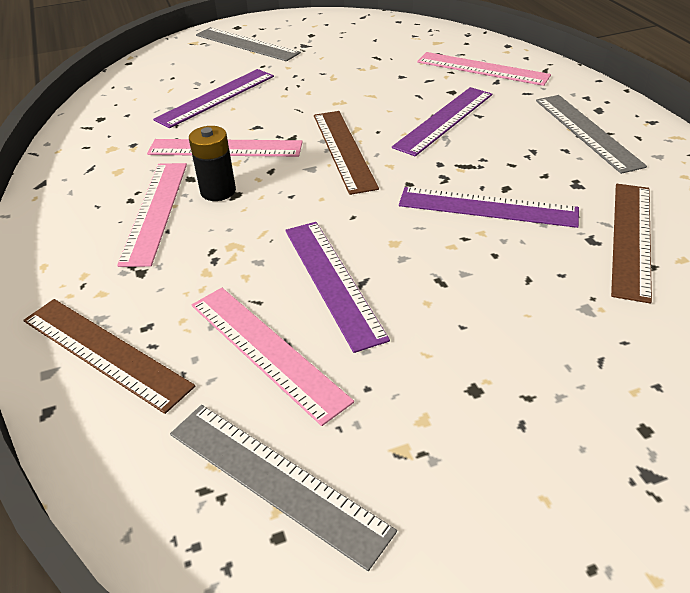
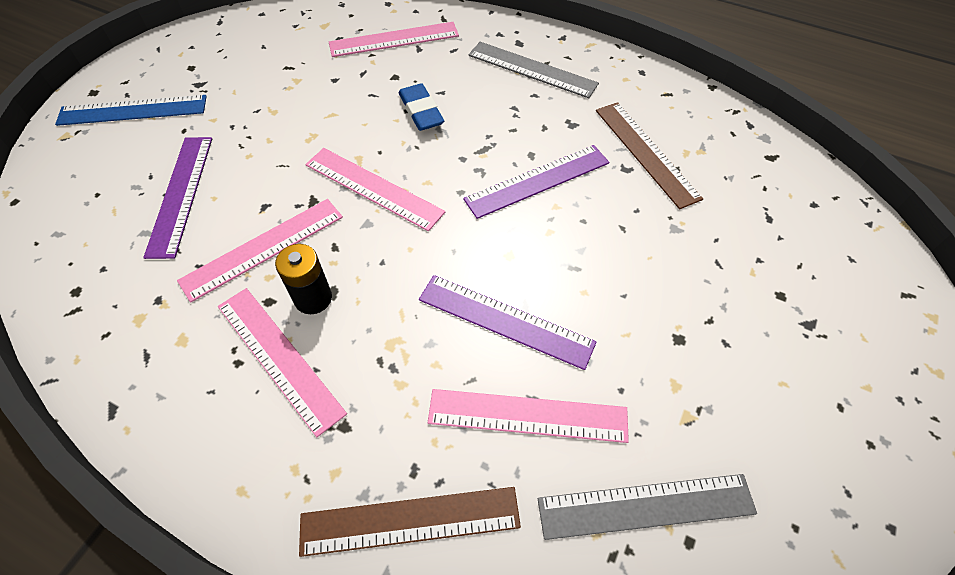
camera: 45 degrees left, 15 degrees up
grey ruler [196,27,301,61] -> blue ruler [55,95,207,126]
brown ruler [314,111,379,195] -> pink ruler [305,148,445,231]
purple ruler [392,87,492,156] -> blue eraser [398,83,444,131]

